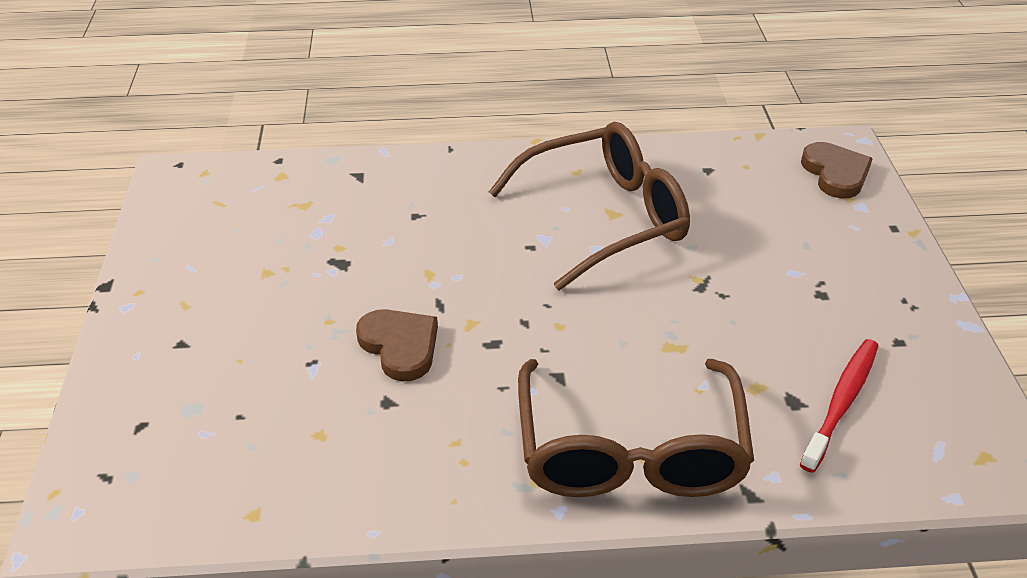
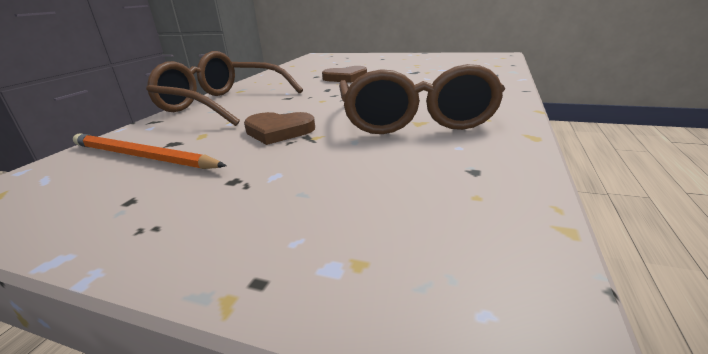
camera: 115 degrees right, 15 degrees down
red toothbrush [800,339,878,473] -> orange pencil [73,133,227,169]
brown heart [801,142,873,199] -> brown heart moved to [244,112,315,145]

